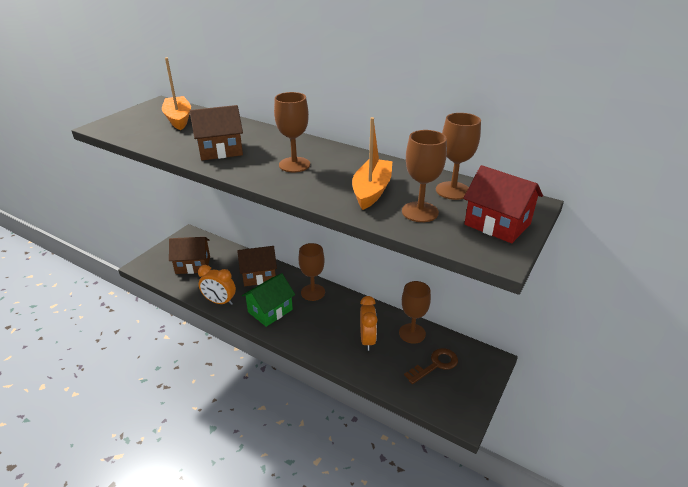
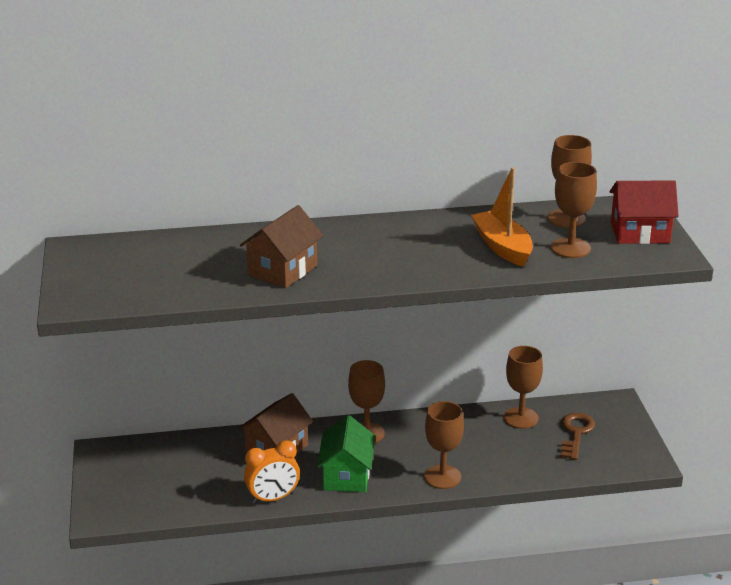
camera: 40 degrees left, 5 degrees down
orange boat [162,58,191,130] -> none
brown house [169,237,210,274] -> none
brown goblet [274,92,310,173] -> brown goblet moved to [424,401,464,489]
orange clock [360,296,378,351] -> none

